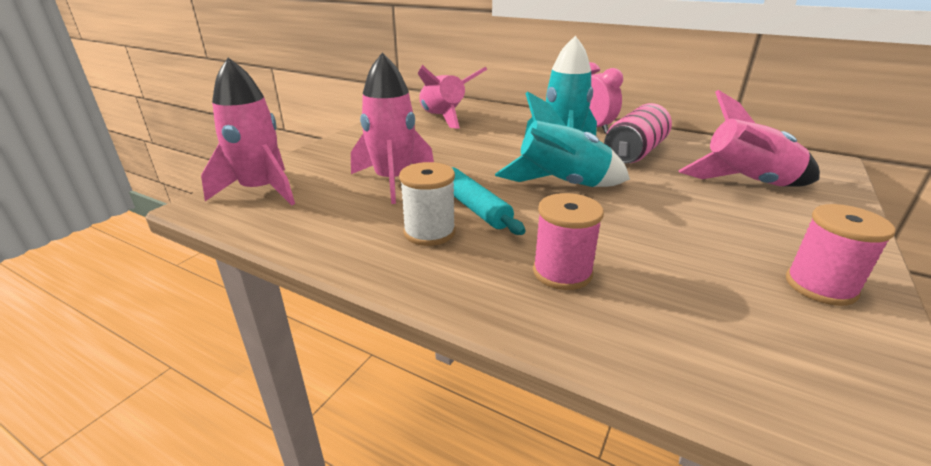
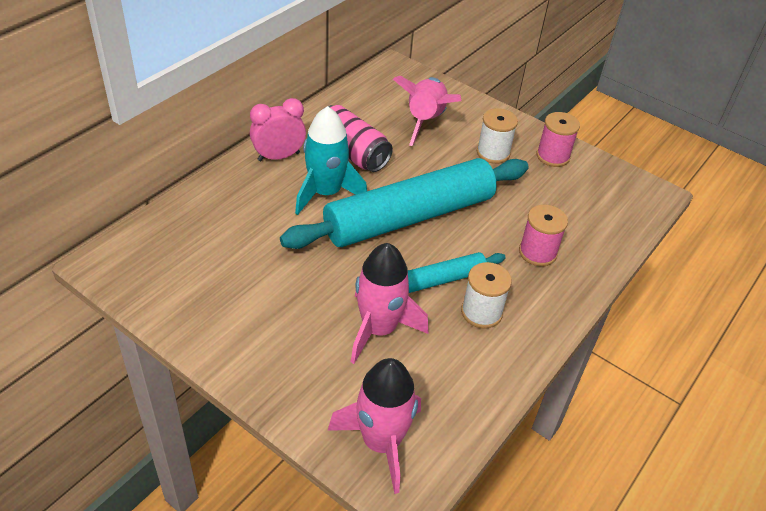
camera: 85 degrees left, 15 degrees up
pink rocket [418,65,487,128] -> none
turquoise rocket [495,91,630,187] -> turquoise rolling pin [280,158,529,249]
none -> white spool [477,108,518,164]

